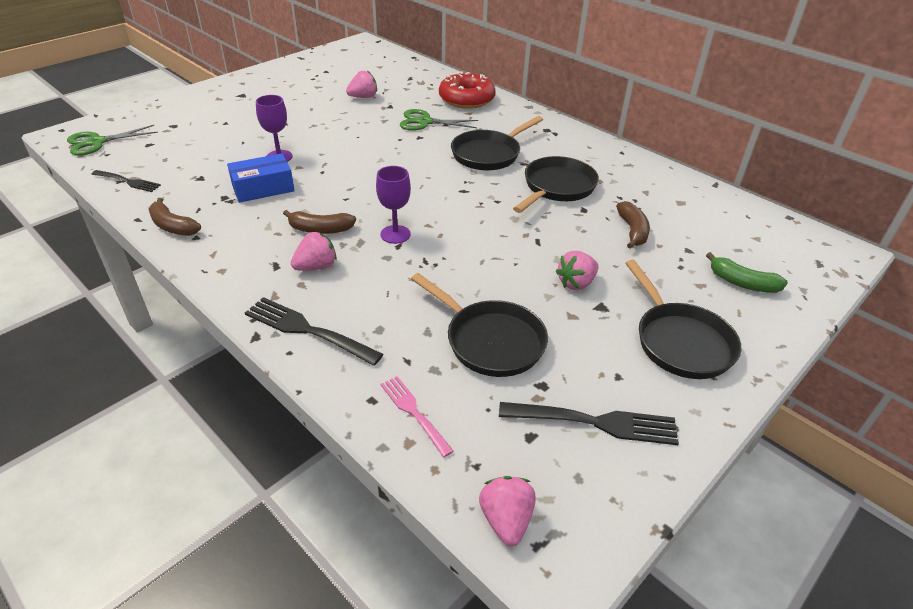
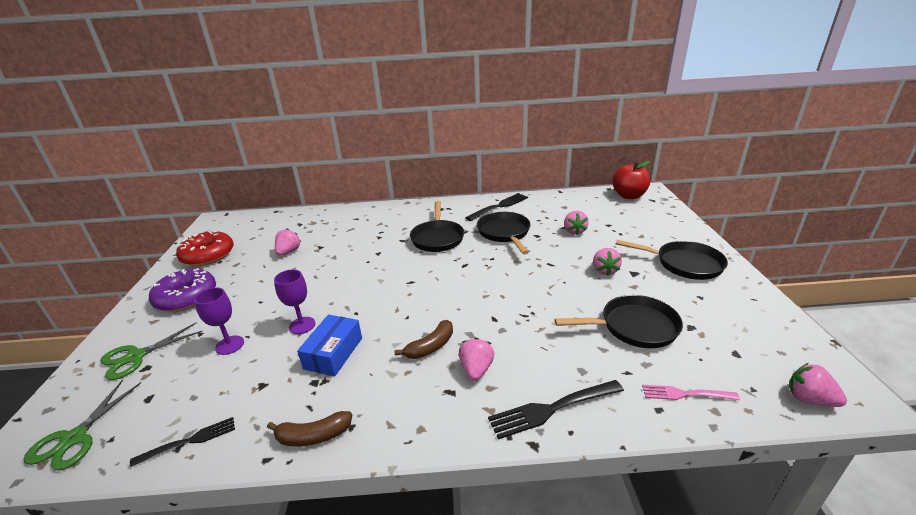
camera: 45 degrees left, 10 degrees down
purple goblet [376,166,411,244] -> purple goblet moved to [194,287,244,355]
green scissors [400,109,478,131] -> green scissors moved to [100,322,202,380]
red donut [439,71,496,109] -> red donut moved to [176,230,234,266]
black fork [499,402,679,445] -> black fork moved to [466,193,528,221]
brown banana [616,201,650,249] -> pink strawberry [564,211,589,235]
green banana [706,252,788,293] -> none
none -> purple donut [149,268,216,312]
none -> red apple [612,161,651,199]

